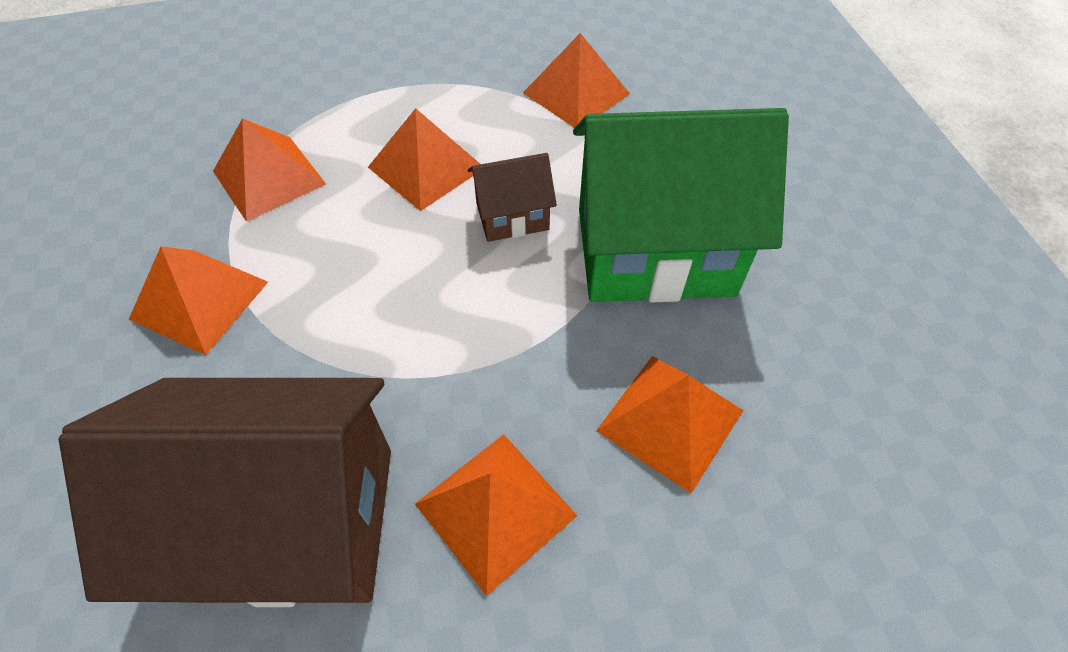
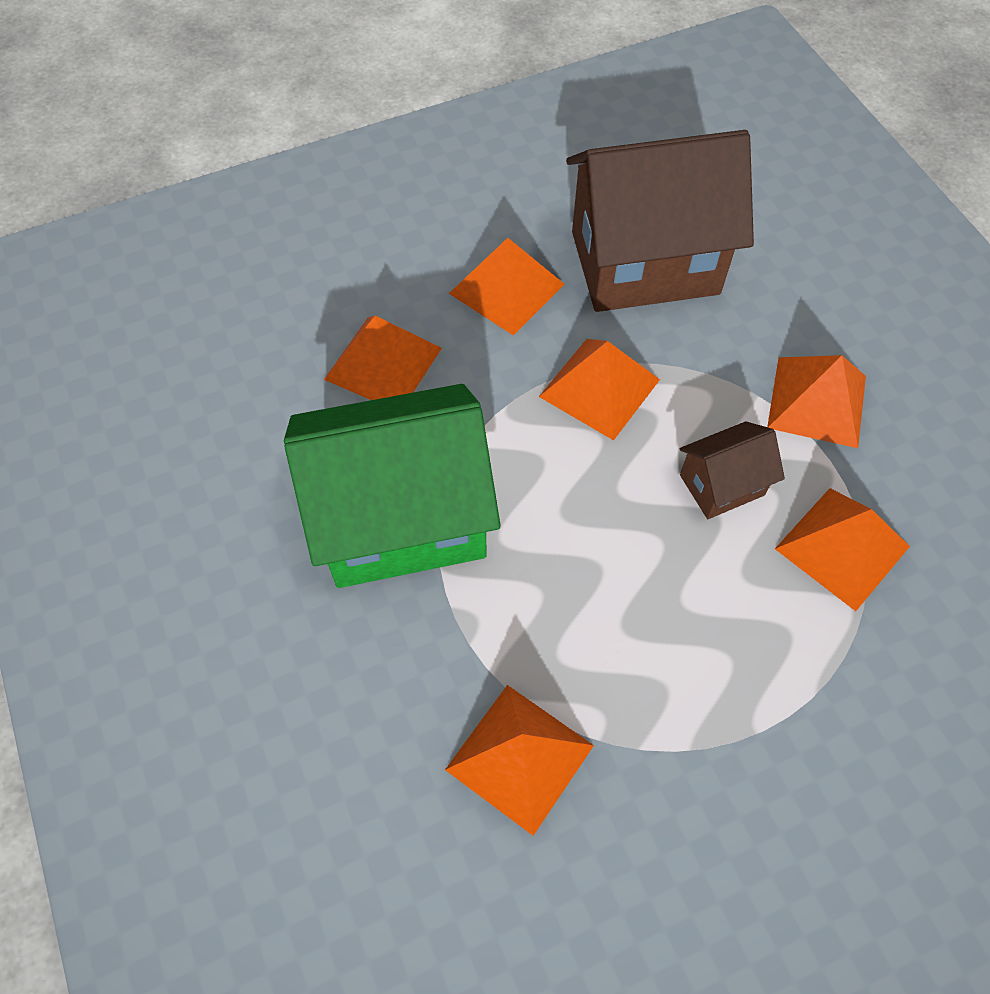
camera: 170 degrees right, 5 degrees up
orange pyramid [368,108,480,211] -> orange pyramid moved to [539,339,660,440]
brown house [468,153,557,242] -> brown house moved to [680,421,785,519]

